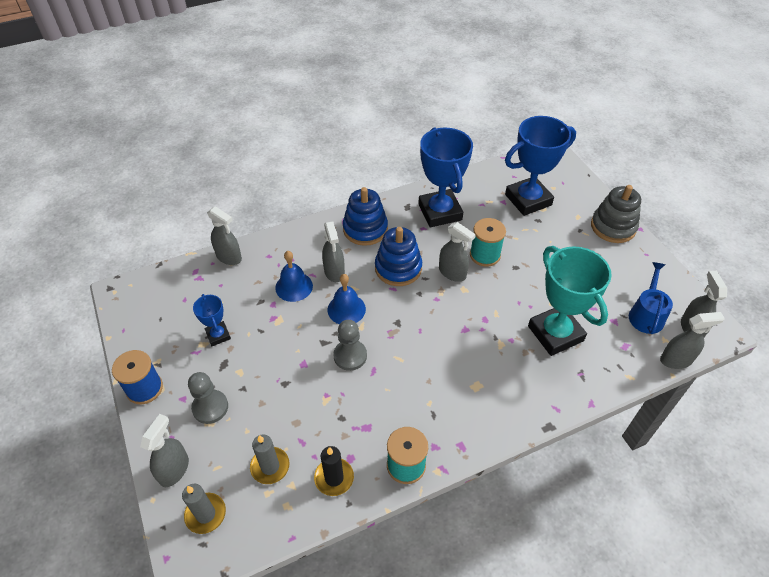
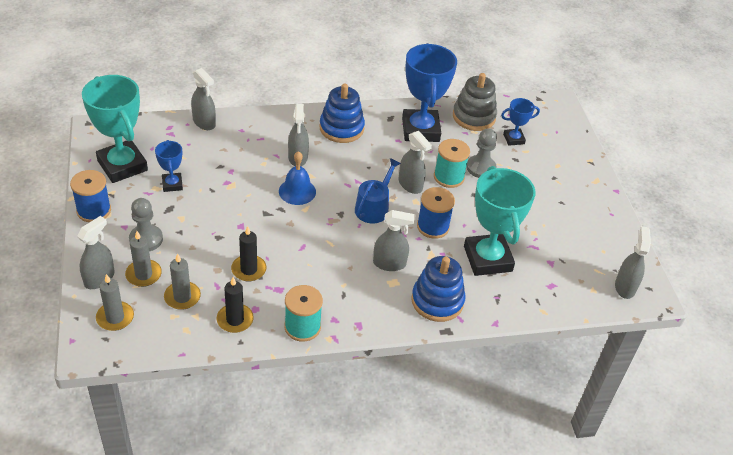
camera: 10 degrees right, 5 degrees down
blue bell [275,251,313,302] -> none
grey pawn [333,320,367,371] -> grey pawn moved to [467,128,497,178]
blue stacking toy [375,227,422,286] -> blue stacking toy moved to [411,256,466,322]
blue trophy [505,116,576,216] -> blue trophy [501,98,540,146], size x0.49
grey stacking toy [591,185,641,243] -> grey stacking toy moved to [453,73,497,131]
blue watering can [629,262,673,334] -> blue watering can moved to [355,158,401,223]
grey spray bottle [660,312,725,369] -> grey spray bottle moved to [373,210,416,271]
none -> turquoise trophy [82,75,148,183]
none -> grey candle [125,231,162,287]
none -> black candle [231,226,266,281]
none -> blue spool [417,187,455,239]

